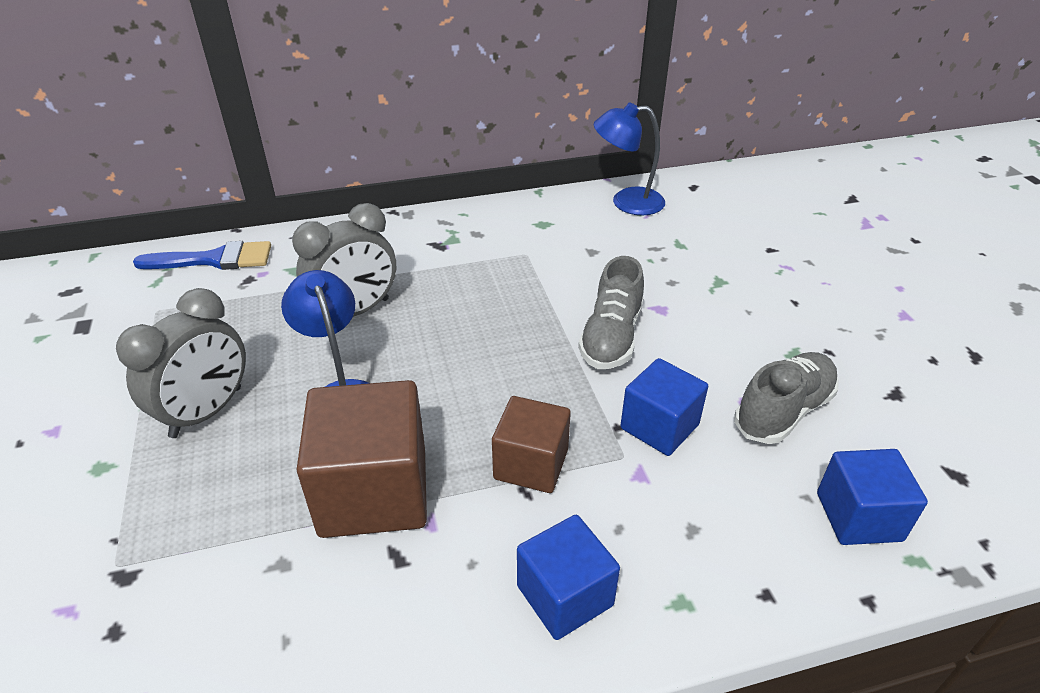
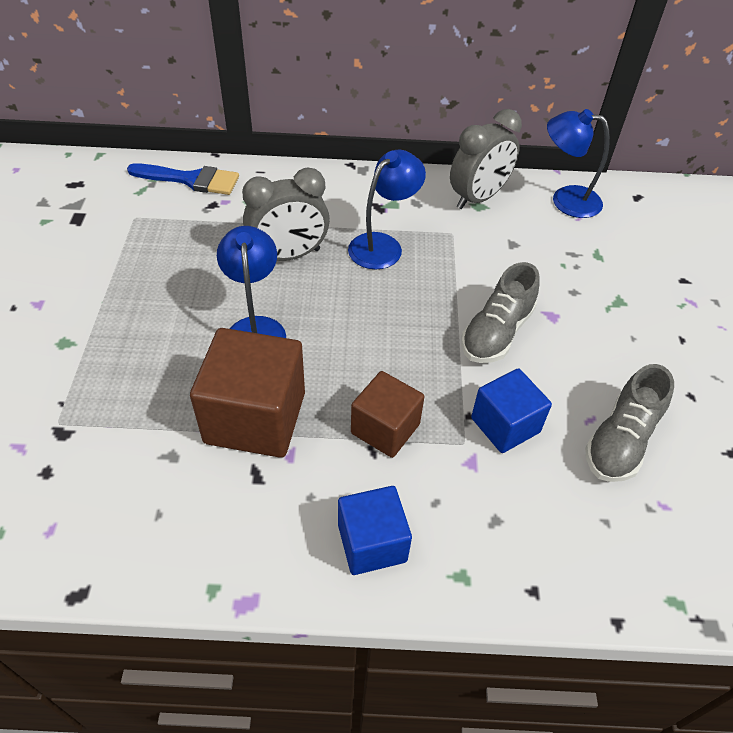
camera: 15 degrees right, 10 degrees up
grey clock [116,288,246,438] -> grey clock moved to [450,109,522,209]
grey shoe [734,352,839,444] -> grey shoe turned 150 degrees clockwise [585,364,674,482]
blue cube [817,449,928,545] -> none
none -> blue lamp [348,150,426,270]

